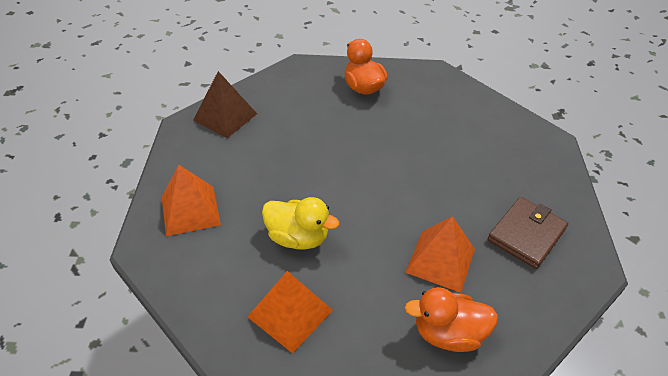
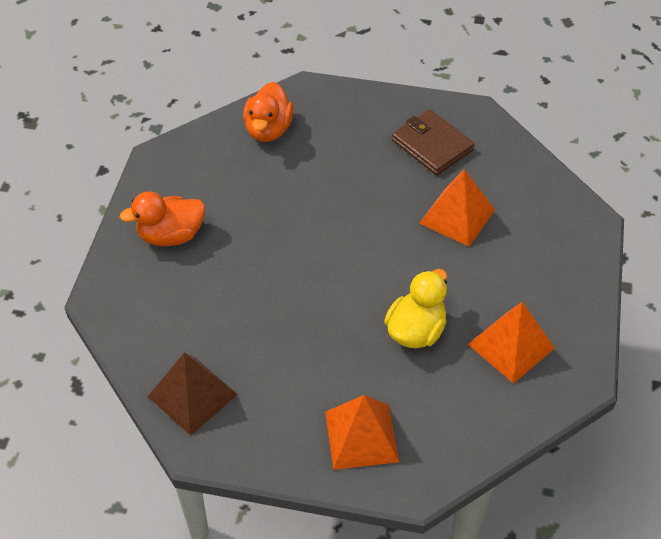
camera: 80 degrees left, 5 degrees up
orange duck [405,287,498,352] -> orange duck moved to [243,82,294,142]

